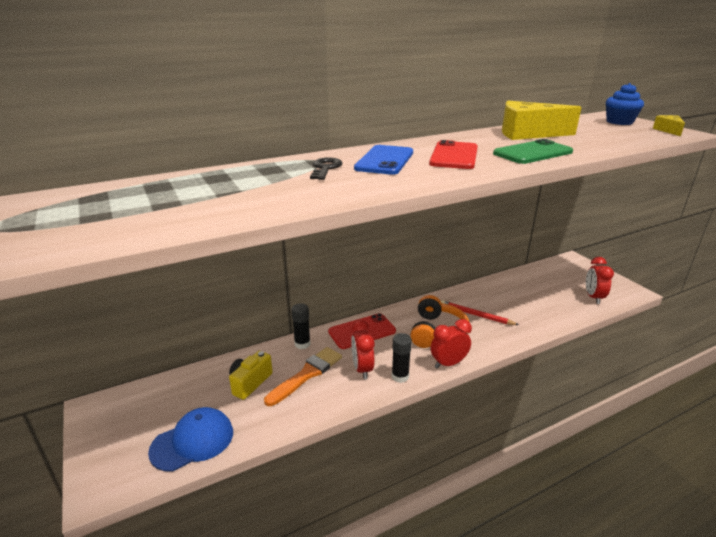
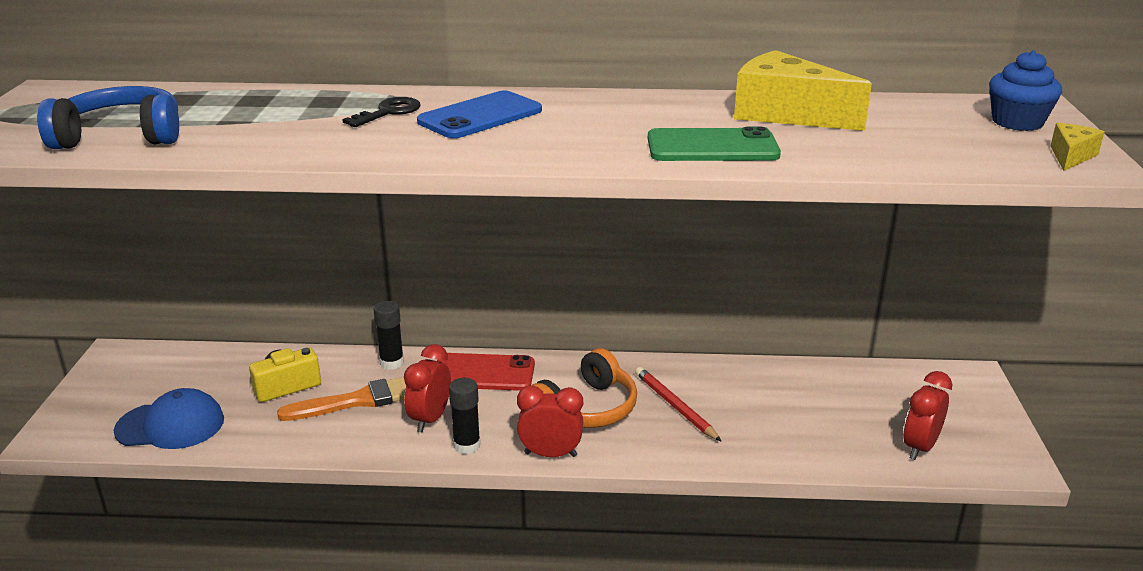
camera: 30 degrees right, 0 degrees up
red phone [429,140,478,169] -> none
none -> blue headphones [37,86,179,149]

